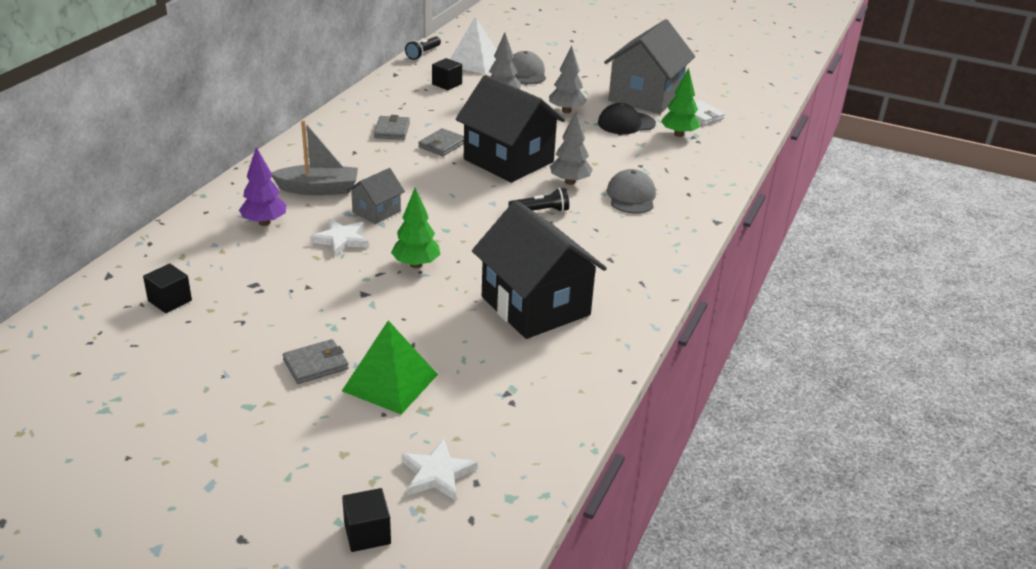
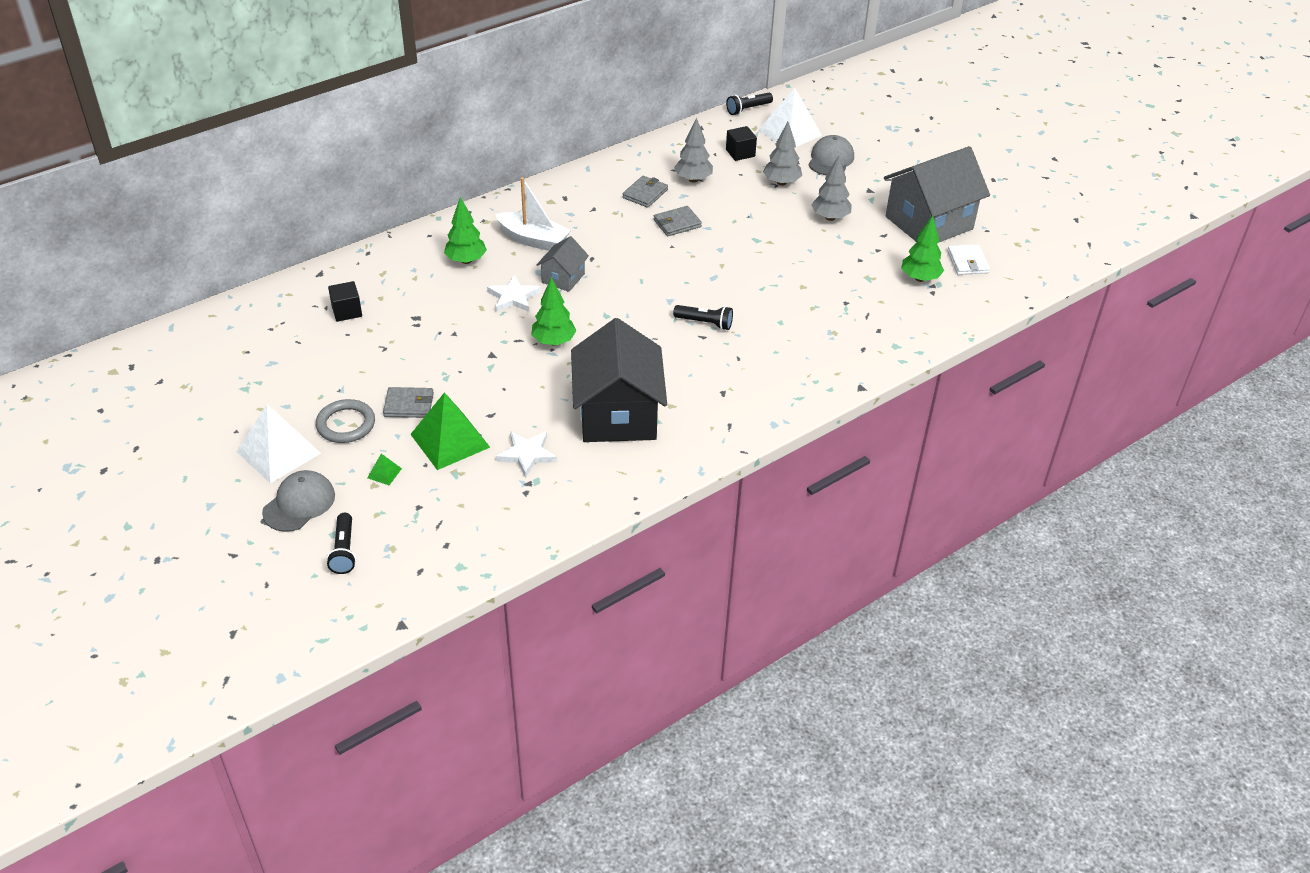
camera: 30 degrees right, 10 degrees up
purple tree [239,147,287,226] -> green tree [444,197,487,264]
grey boat [271,120,358,195] -> white boat [495,177,571,251]
black cube [342,488,391,552] -> black flashlight [326,513,356,574]
grey house [347,168,405,224] -> grey house turned 45 degrees counterclockwise [537,236,589,292]
white star [401,439,478,501] -> white star moved to [496,431,557,478]
black house [456,75,565,183] -> none
grey tree [550,111,593,185] -> grey tree moved to [674,117,713,183]
black cap [598,103,656,134] -> none
grey cap [607,169,656,213] -> grey cap moved to [262,470,335,532]
none -> white pyramid [237,404,321,483]
none -> grey ring [316,399,375,443]
none -> green pyramid [367,454,402,485]

